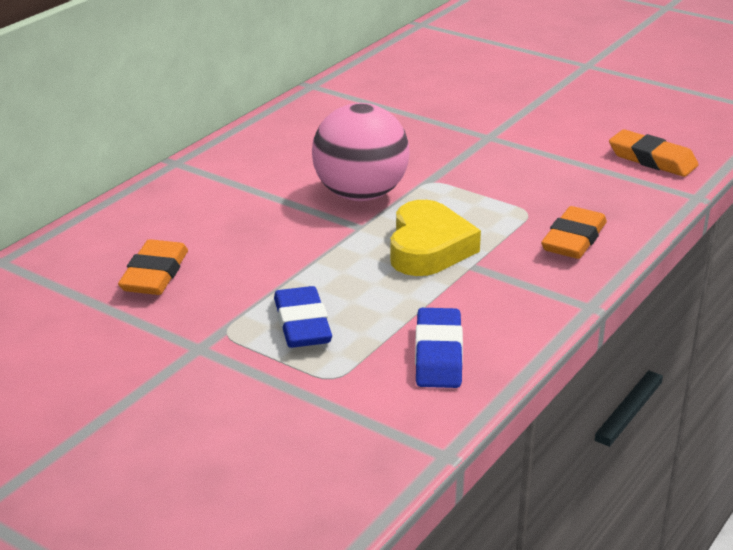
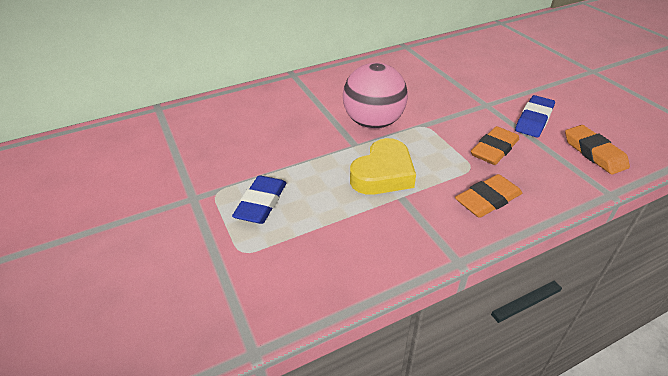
camera: 30 degrees right, 10 degrees up
orange eraser [118,239,188,295] -> orange eraser moved to [471,126,519,165]
blue eraser [415,308,463,388] -> blue eraser moved to [515,95,555,137]

